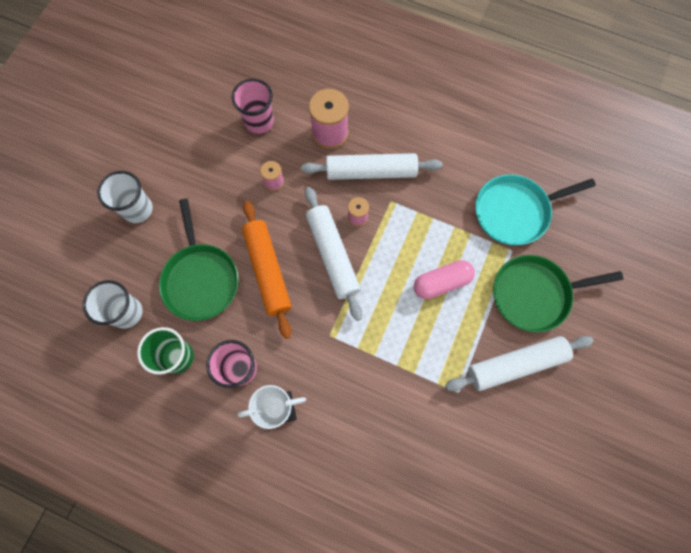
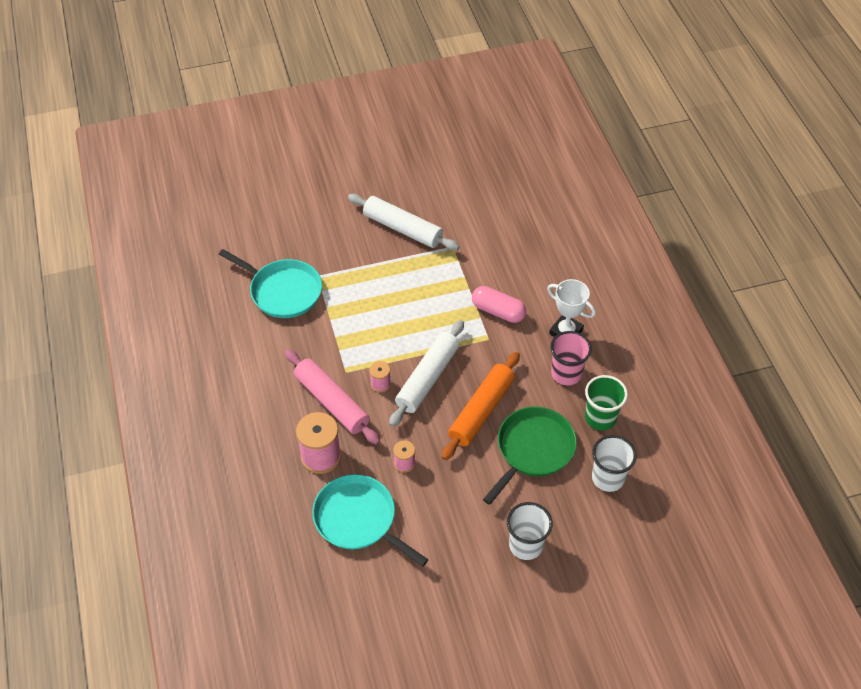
camera: 130 degrees left, 20 degrees down
pink cup [232,79,274,134] -> turquoise pan [312,474,429,566]
white rolling pin [301,153,443,180] -> pink rolling pin [285,349,380,445]
pink capsule [414,260,475,299] -> pink capsule moved to [472,286,526,323]
green pan [493,255,623,332] -> none

